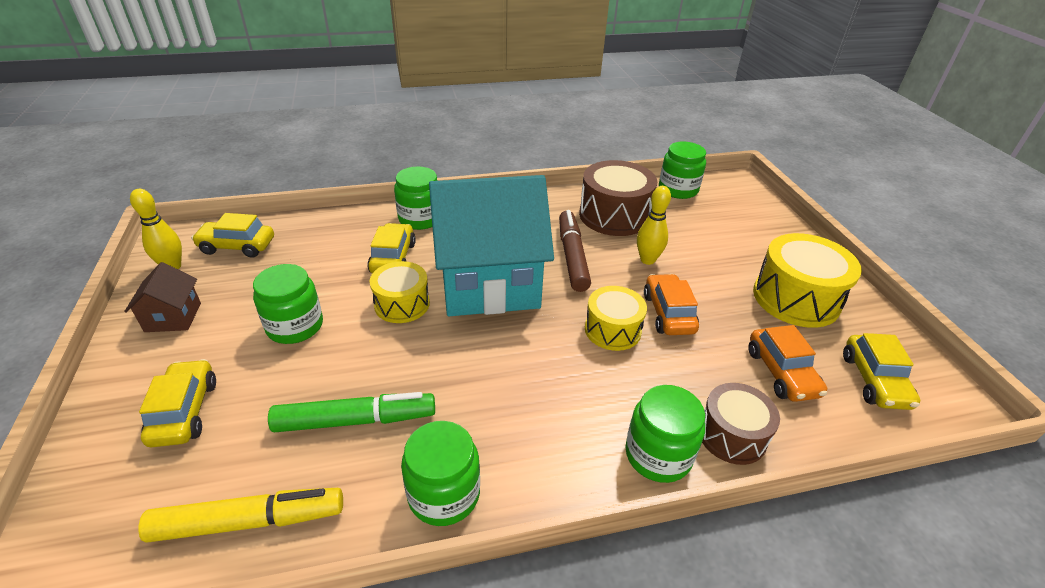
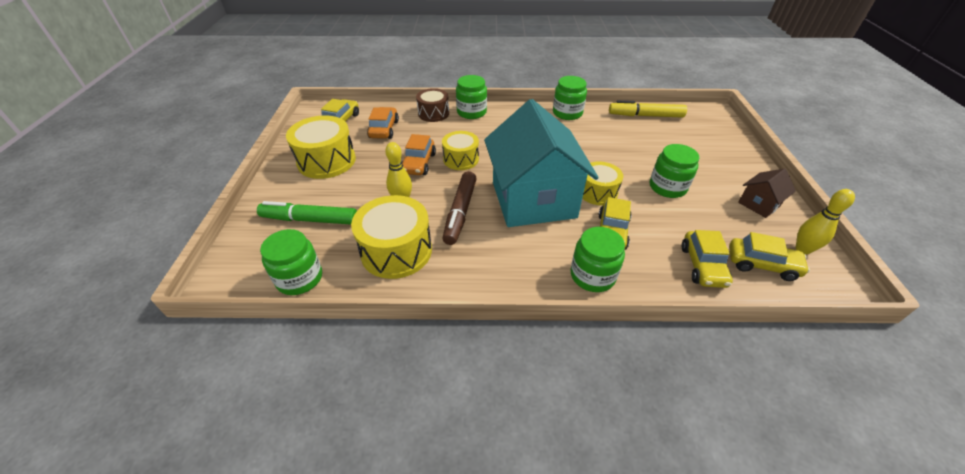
camera: 165 degrees left, 5 degrees up
brown house [124,262,201,332] -> brown house turned 45 degrees clockwise [738,168,796,218]
yellow car [139,359,216,447] -> yellow car moved to [682,230,733,288]
green marker [268,392,435,432] -> green marker moved to [257,201,357,225]
turquoise house [429,175,554,316] -> turquoise house turned 75 degrees clockwise [484,99,599,227]
brown drum [579,160,657,236] -> yellow drum [351,195,432,279]

